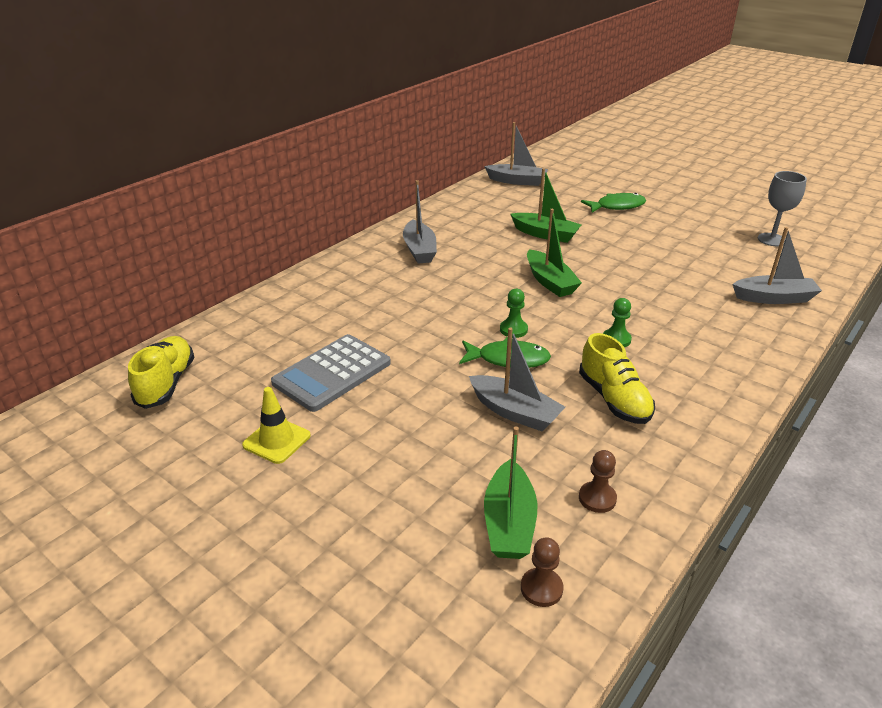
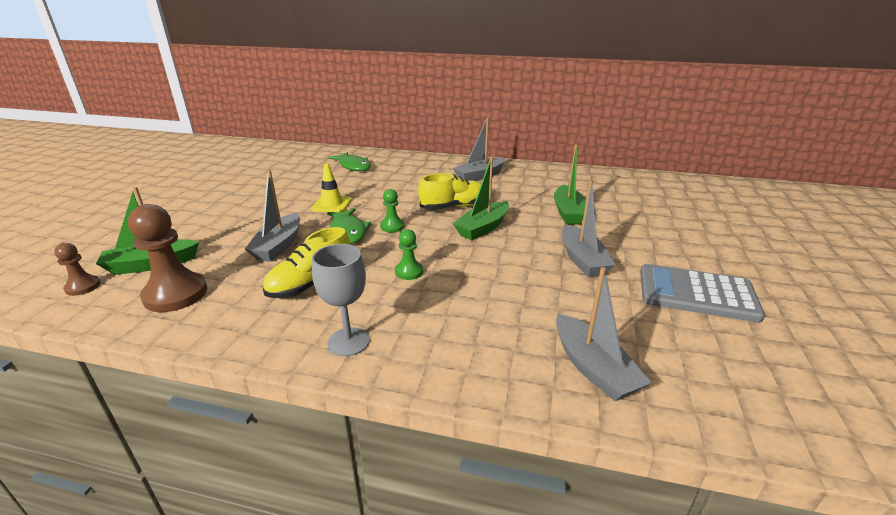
camera: 65 degrees right, 5 degrees down
yellow shoe [128,336,194,409] -> yellow shoe moved to [418,173,481,210]
yellow traffic cone [242,387,311,464] -> yellow traffic cone moved to [311,163,352,212]
grey calculator [271,334,391,412] -> grey calculator moved to [640,264,765,322]
grey boat [484,122,548,186] -> grey boat moved to [562,180,615,277]
brown pawn [579,450,617,513] -> brown pawn [128,204,207,312], size x1.91
green fish [581,193,646,213] -> green fish moved to [328,152,371,171]
grey goblet [758,171,807,246] -> grey goblet moved to [312,244,370,356]

